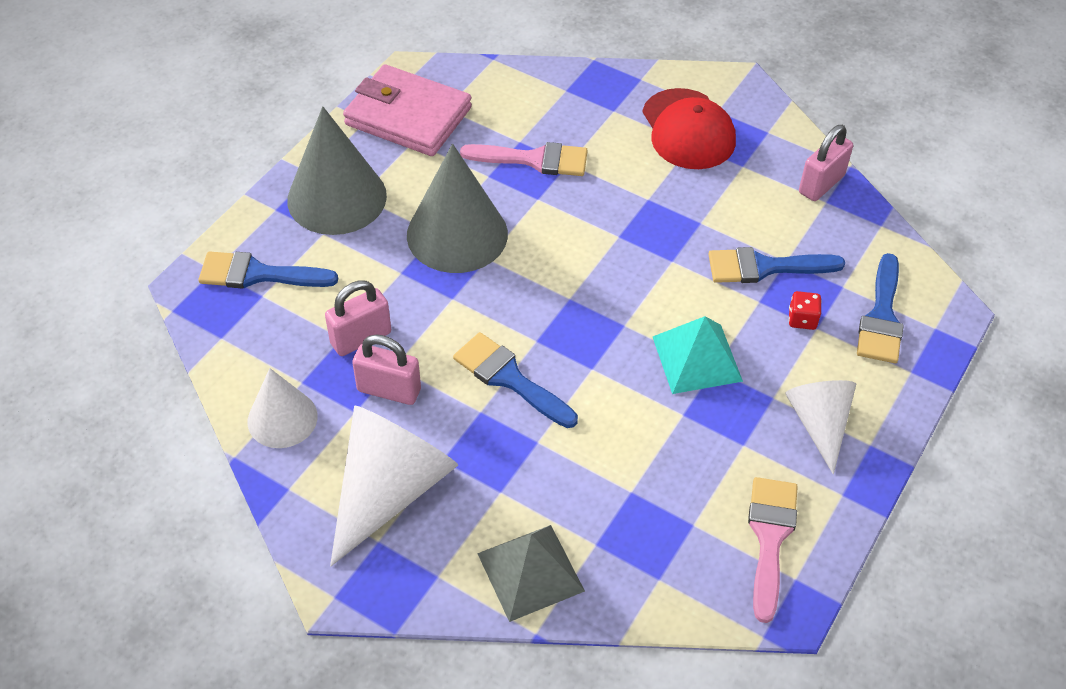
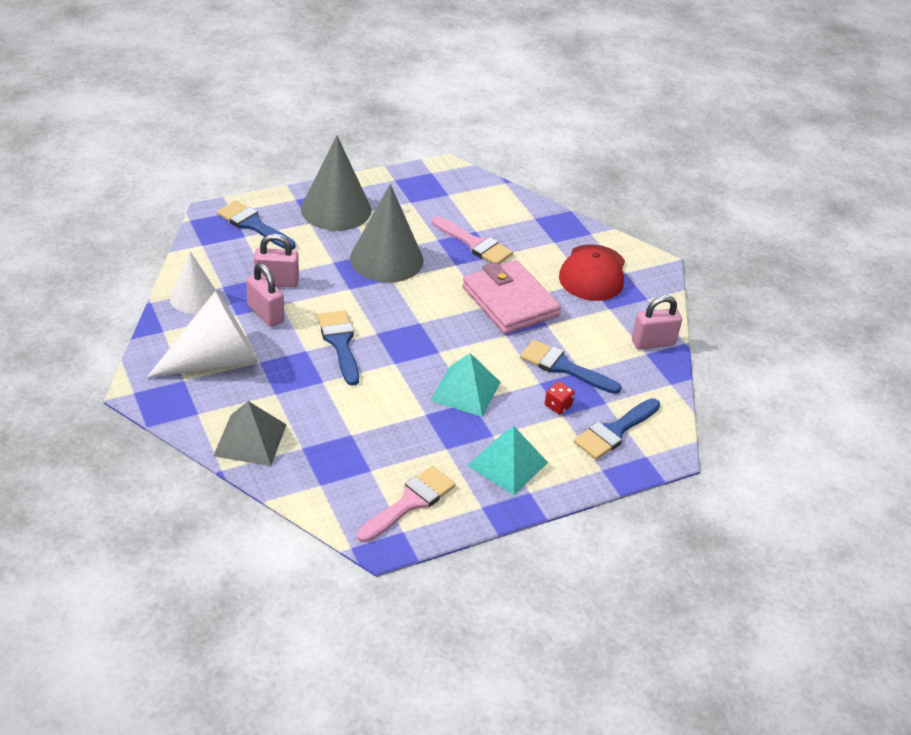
camera: 30 degrees right, 10 degrees down
pink wallet [343,64,472,156] -> pink wallet moved to [462,260,561,334]
white cone [785,380,856,475] -> turquoise pyramid [467,426,548,495]

